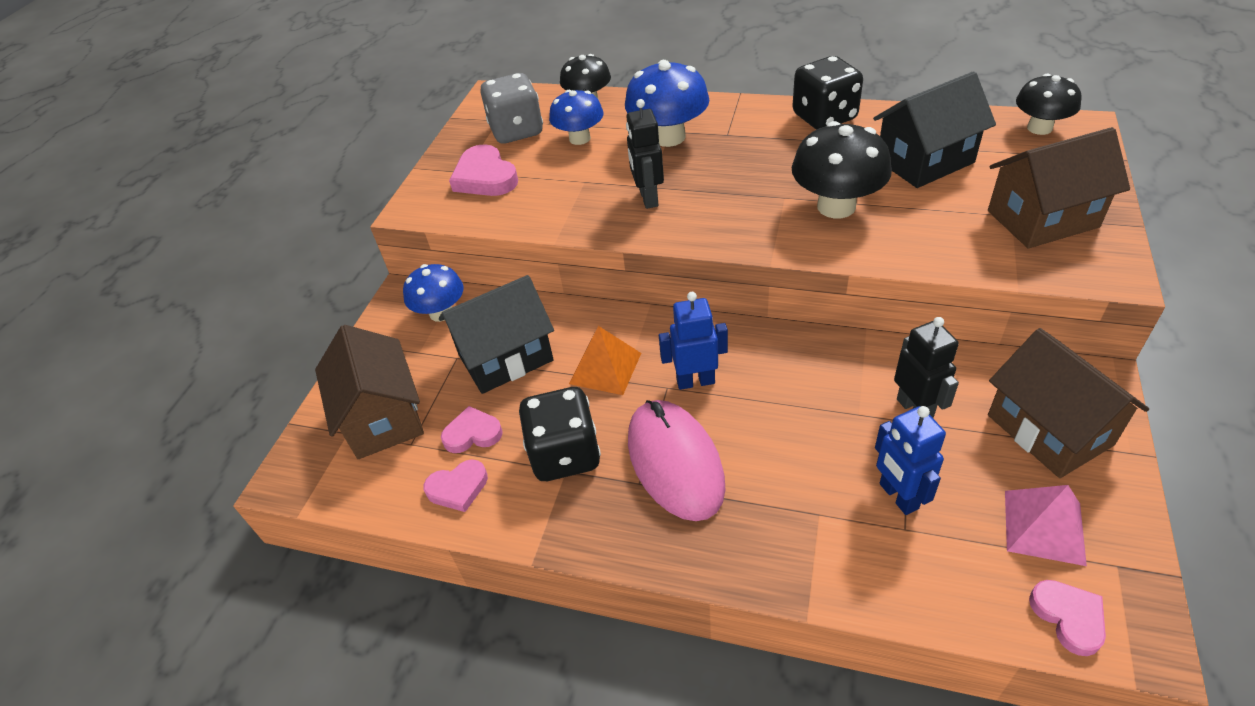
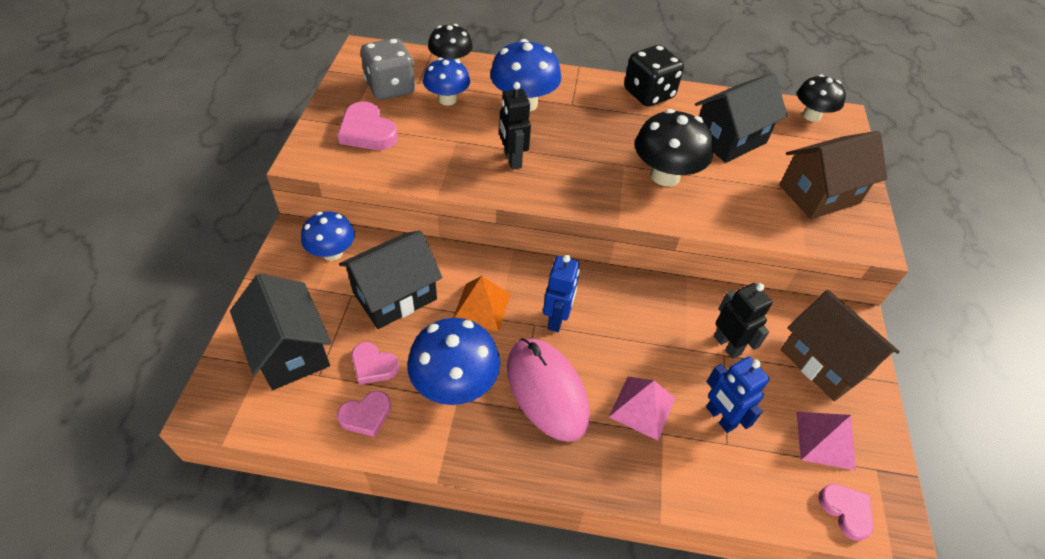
camera: 15 degrees left, 5 degrees up
brown house [315,325,424,459] -> black house [230,274,331,390]
pink heart [441,406,503,453] -> pink heart turned 135 degrees counterclockwise [352,342,399,385]
black dice [519,387,601,481] -> blue mushroom [407,318,500,405]
blue robot [659,292,728,390] -> blue robot turned 120 degrees clockwise [543,255,580,332]
none -> pink pyramid [609,377,675,441]

